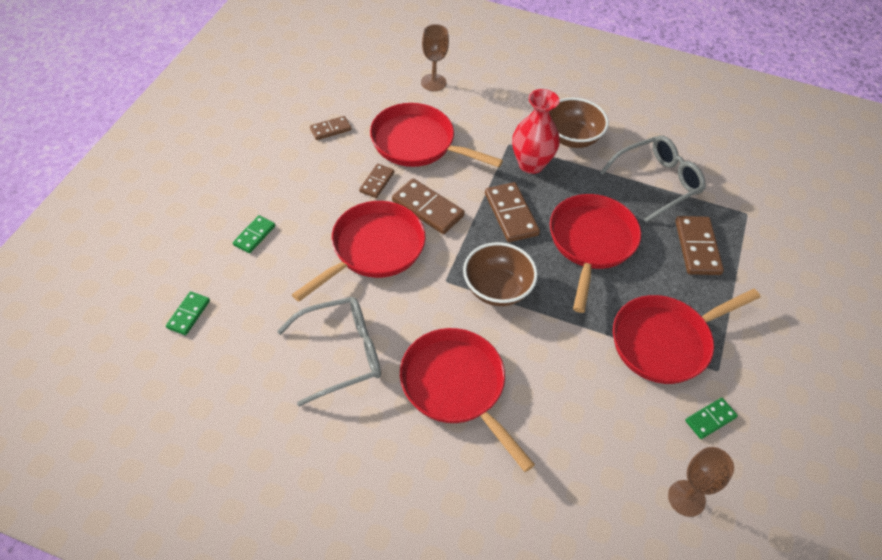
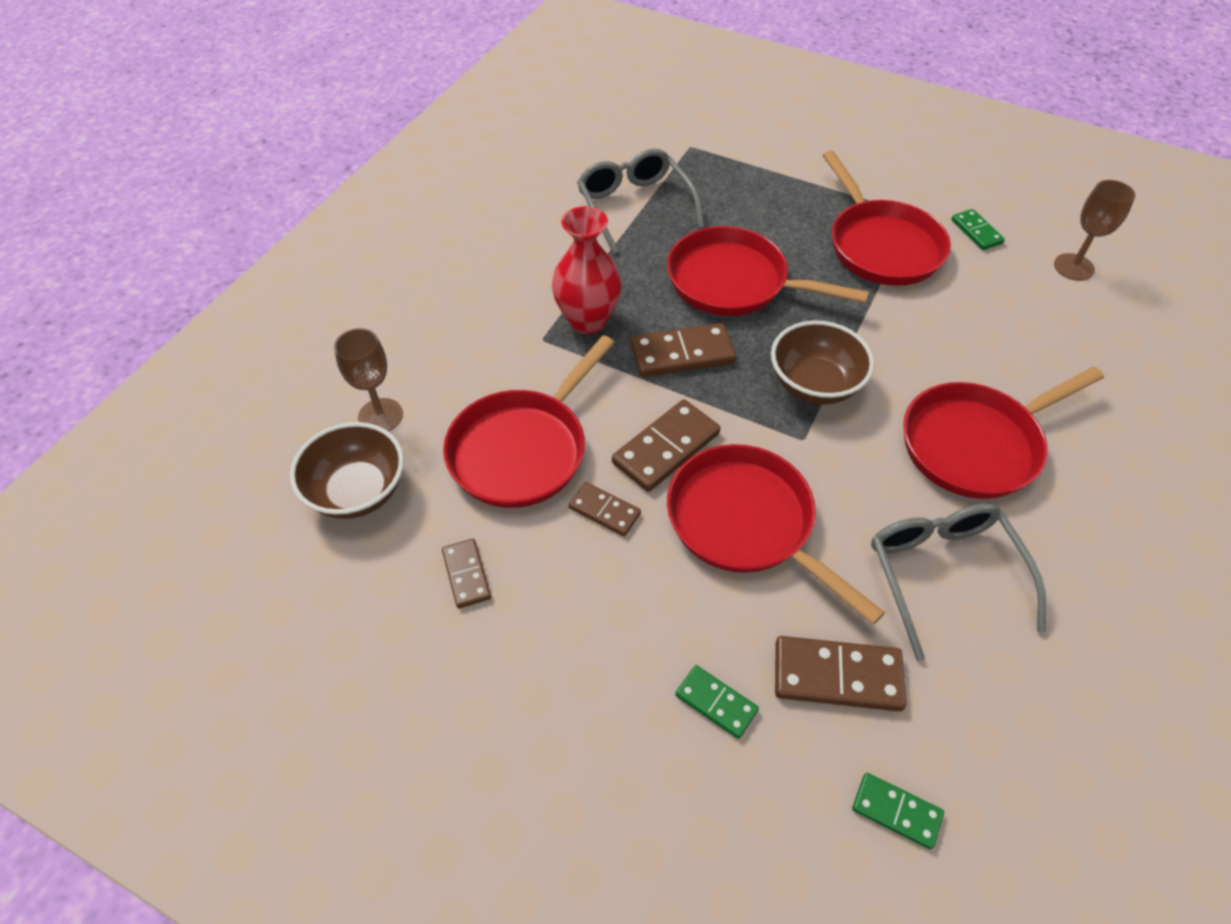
camera: 80 degrees left, 0 degrees up
brown bowl [549,98,609,148] -> brown bowl moved to [290,422,404,519]
brown domino [675,216,724,275] -> brown domino moved to [775,636,906,711]

